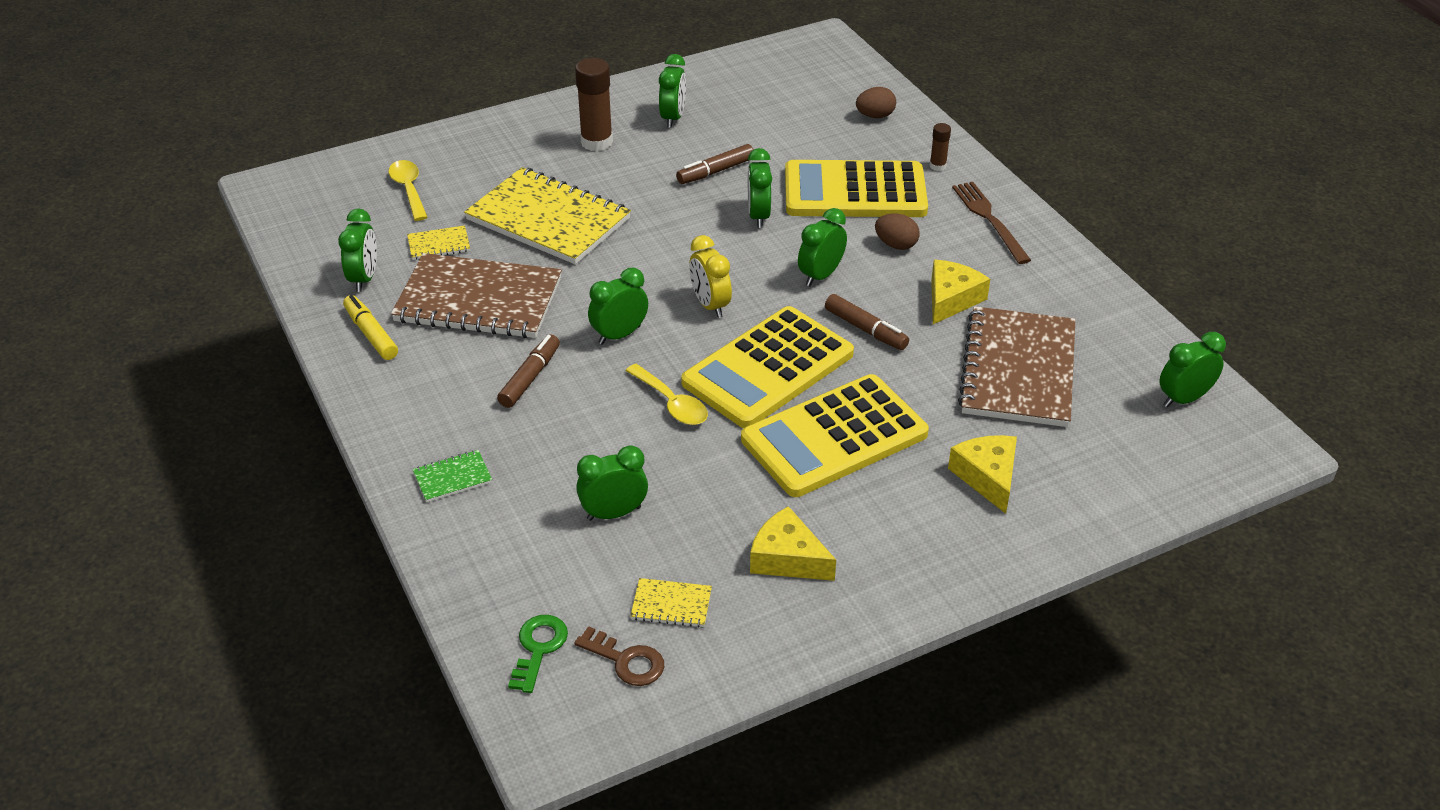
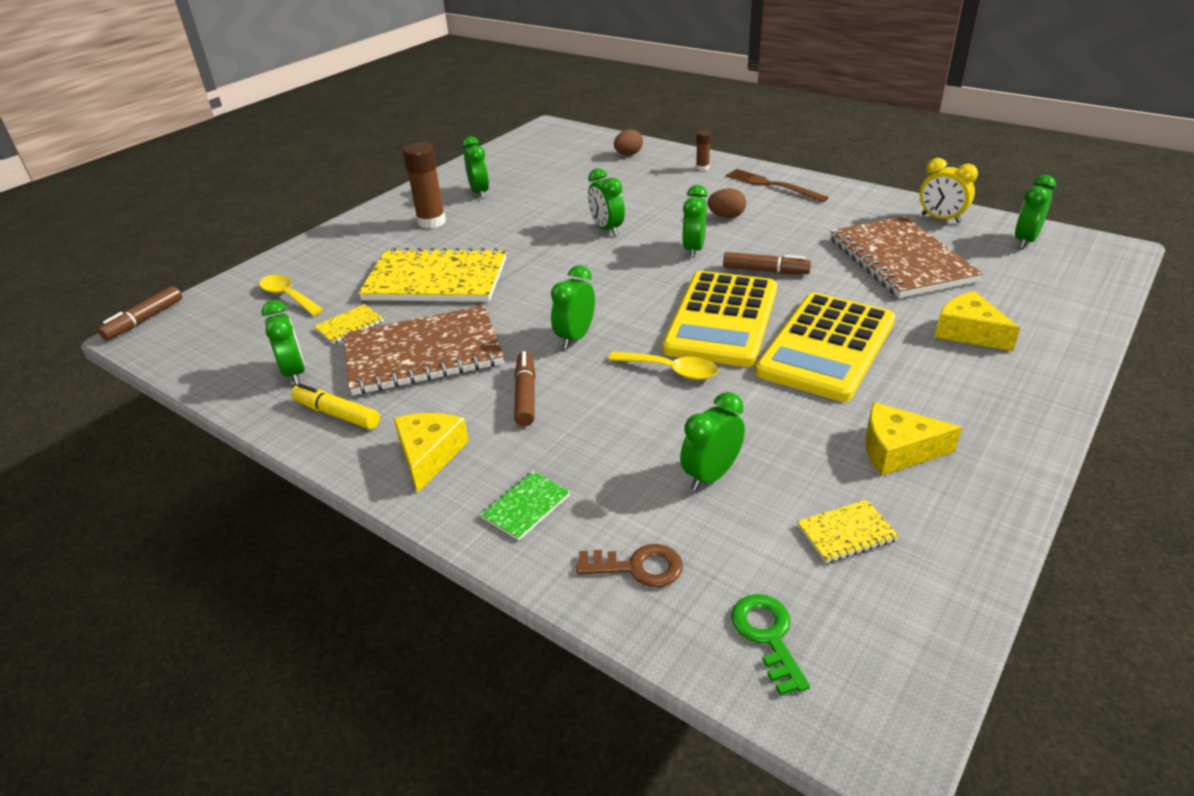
camera: 25 degrees left, 5 degrees down
brown key [574,626,664,686] -> brown key moved to [576,544,683,587]
brown marker [676,144,754,184] -> brown marker moved to [98,286,182,340]
yellow clock [689,235,732,318] -> yellow clock moved to [919,158,978,223]
yellow calculator [785,160,928,217] -> none
yellow cheese [931,260,990,324] -> yellow cheese moved to [394,413,469,493]

